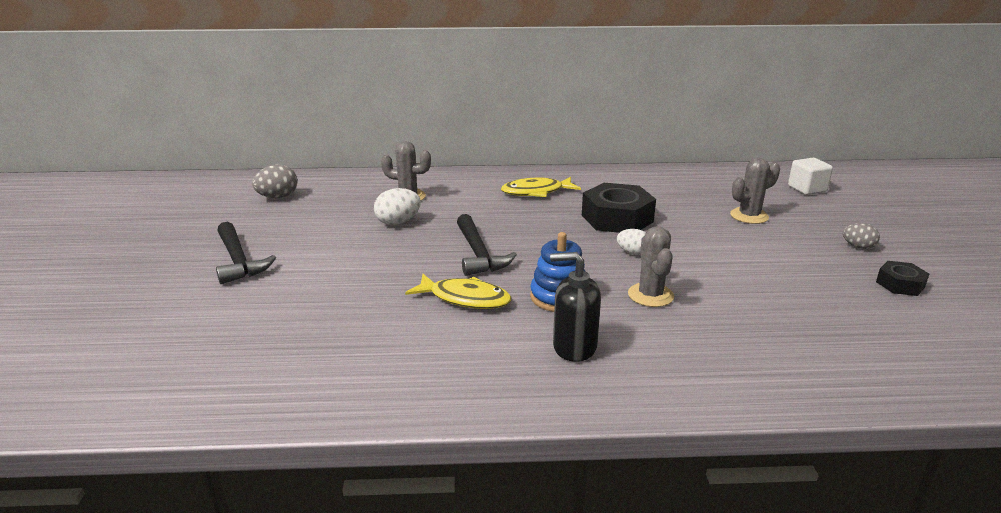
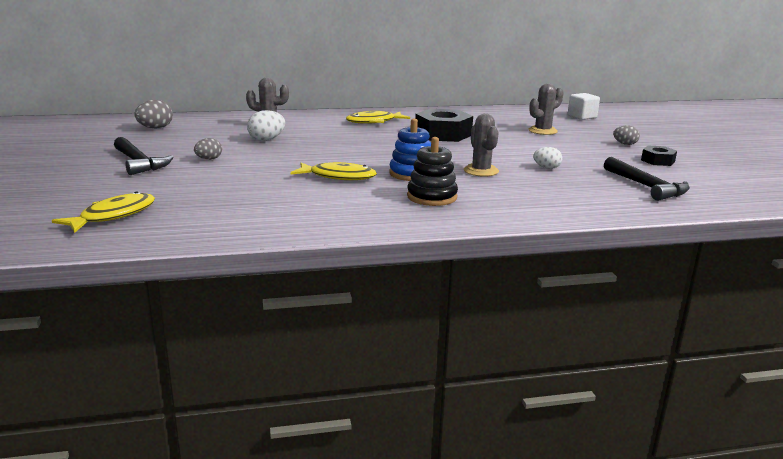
camera: 10 degrees left, 5 degrees down
black hammer [457,214,517,276] -> black hammer moved to [604,157,690,201]
black soap dispenser [550,252,601,362] -> black stacking toy [407,137,458,206]
white egg [617,229,646,255] -> white egg moved to [533,147,563,169]
none -> yellow fish [52,191,155,233]
none -> grey egg [194,138,222,160]

